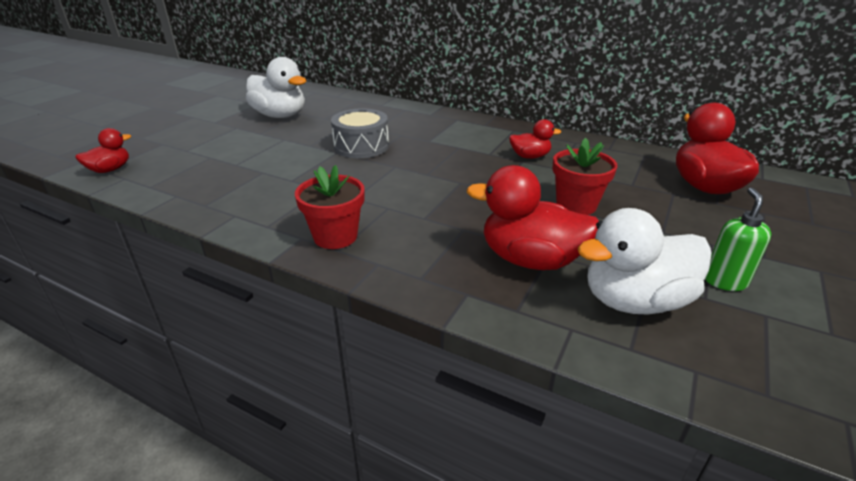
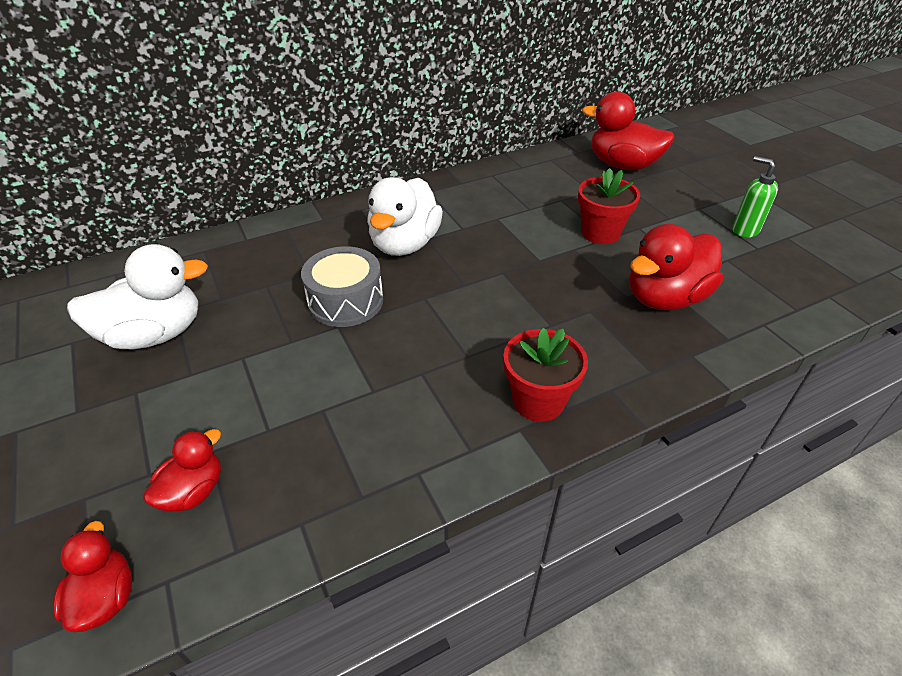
camera: 55 degrees left, 10 degrees up
red duck [509,119,561,159] -> red duck moved to [143,429,221,512]
white duck [577,208,712,314] -> white duck moved to [367,177,443,256]

